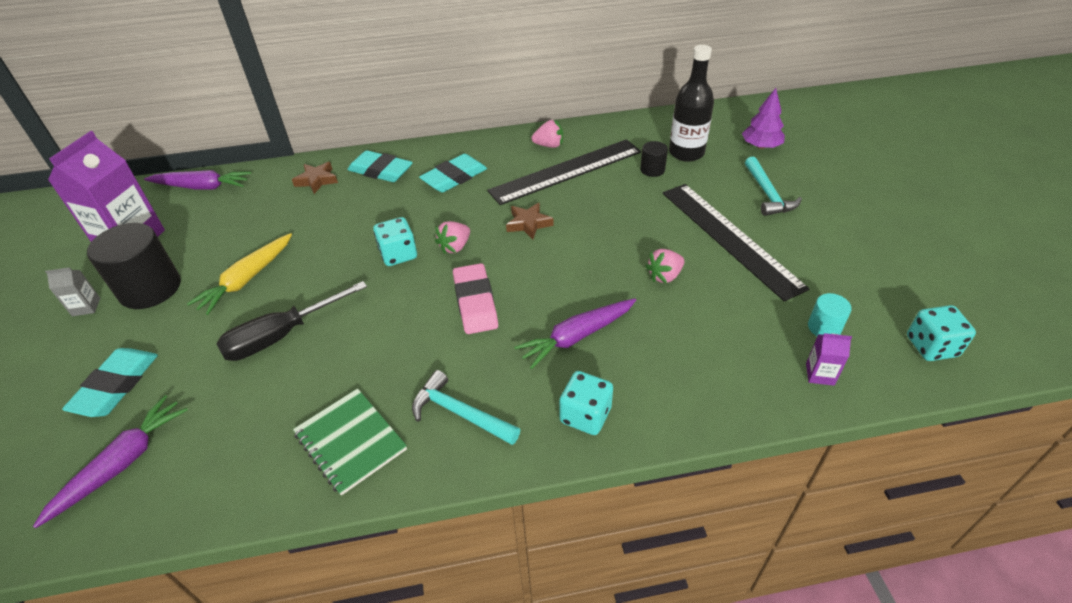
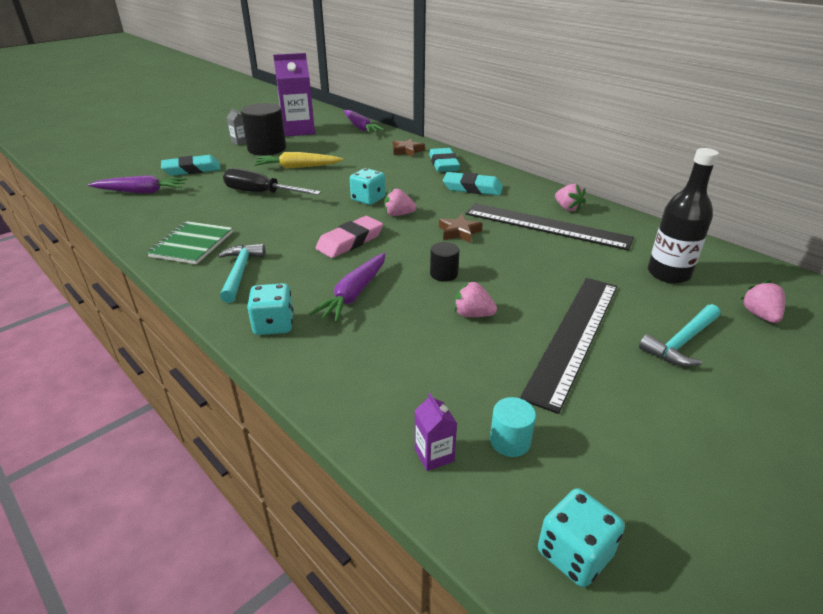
camera: 55 degrees right, 10 degrees down
purple carrot [514,298,636,369] -> purple carrot turned 90 degrees counterclockwise [309,253,385,323]
black cylinder [640,141,668,177] -> black cylinder moved to [430,242,459,282]
purple tree [742,88,785,149] -> pink strawberry [740,280,785,323]

